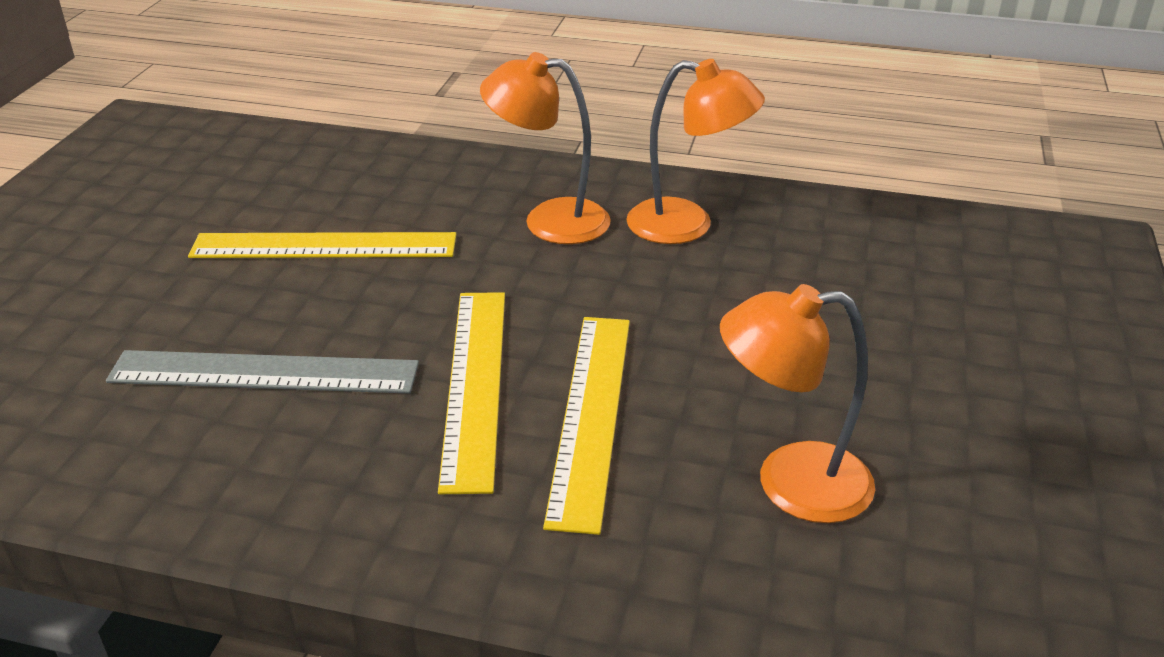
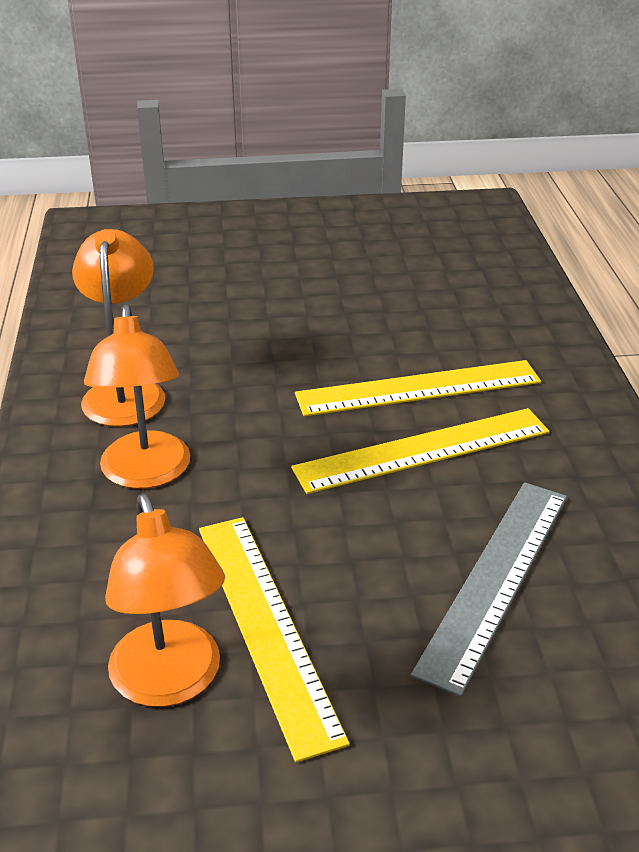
camera: 110 degrees left, 0 degrees up
grey ruler [106,350,419,394] -> grey ruler turned 45 degrees clockwise [411,482,567,697]
orange lamp [720,284,875,523] -> orange lamp moved to [105,494,225,707]

